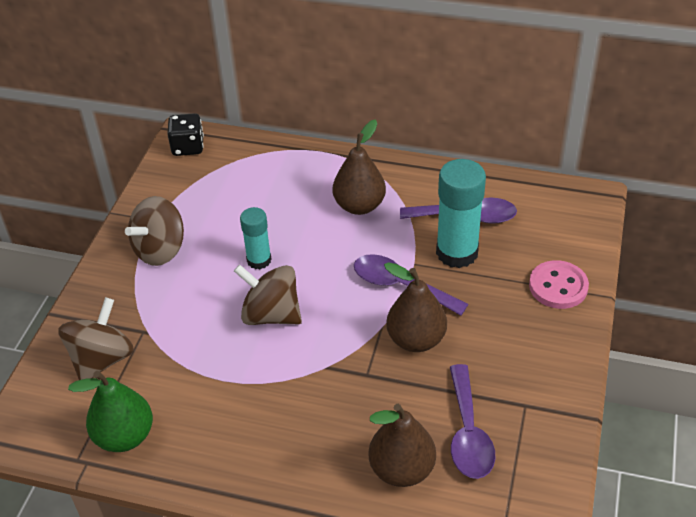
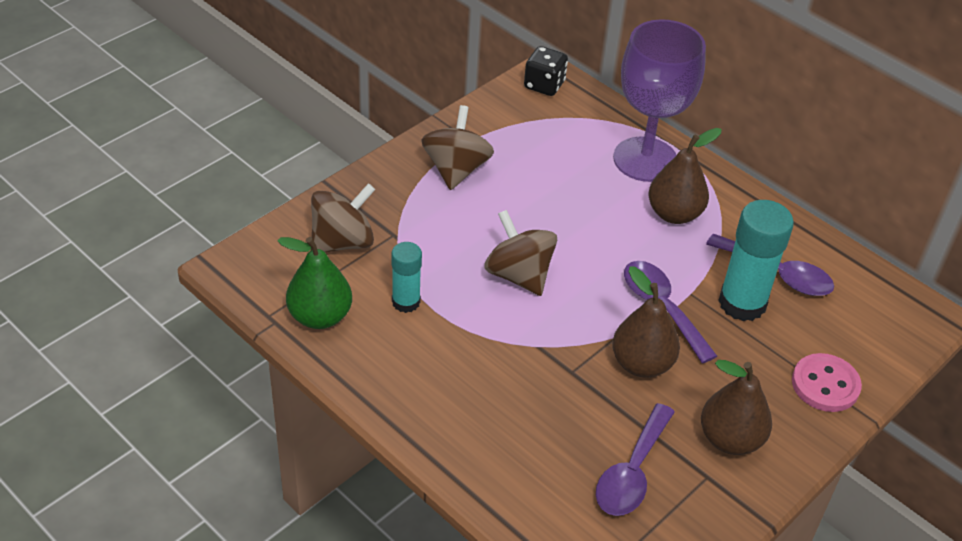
camera: 25 degrees right, 0 degrees up
brown spinning top [125,196,184,266] -> brown spinning top turned 120 degrees clockwise [421,105,494,190]
turquoise glue stick [240,207,271,269] -> turquoise glue stick moved to [392,242,422,313]
brown pear [369,404,436,487] -> brown pear moved to [701,360,772,455]
none -> purple goblet [613,19,706,182]

